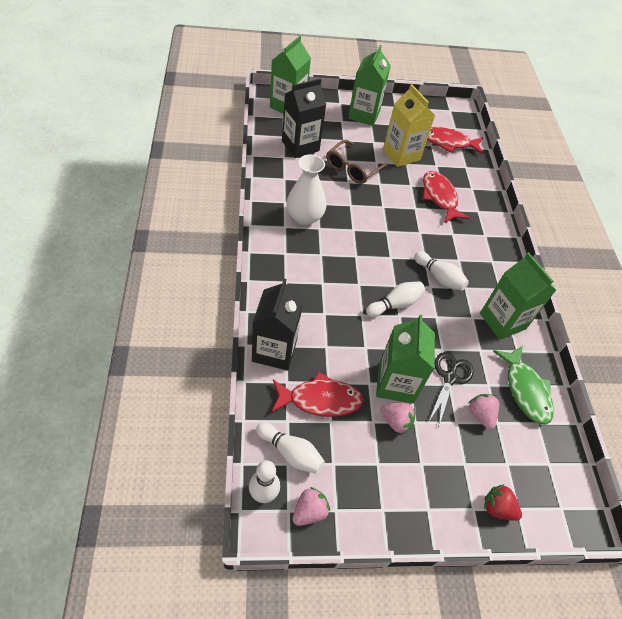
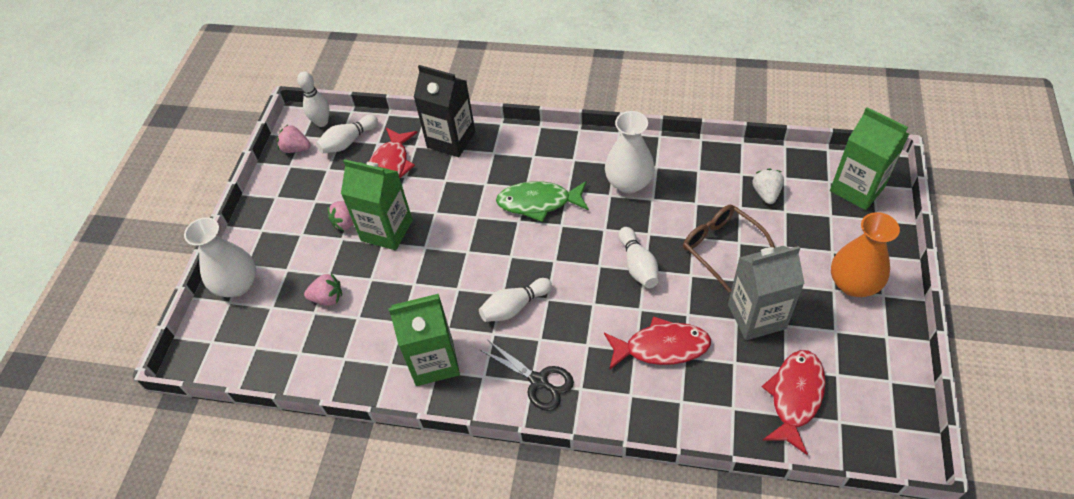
camera: 115 degrees right, 0 degrees up
black carton [282,78,326,158] -> white strawberry [752,168,784,204]
pink strawberry [292,487,330,526] -> pink strawberry turned 135 degrees clockwise [277,125,311,153]
green carton [348,45,391,126] -> orange vase [831,212,900,297]
white bowling pin [366,281,425,317] -> white bowling pin moved to [619,227,659,288]
yellow carton [383,84,435,167] -> grey carton [728,246,805,340]
black scissors [428,352,474,429] -> black scissors moved to [479,340,574,411]
red strawberry [484,484,522,521] -> white vase [184,217,256,297]
green fish [493,346,554,425] -> green fish moved to [496,181,589,222]

